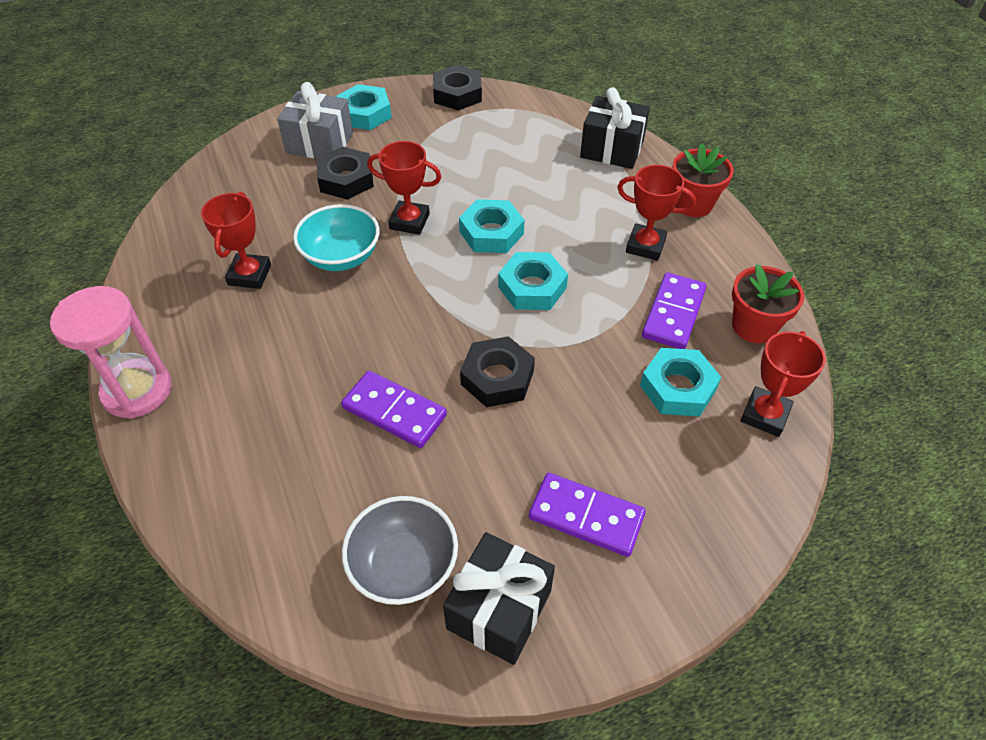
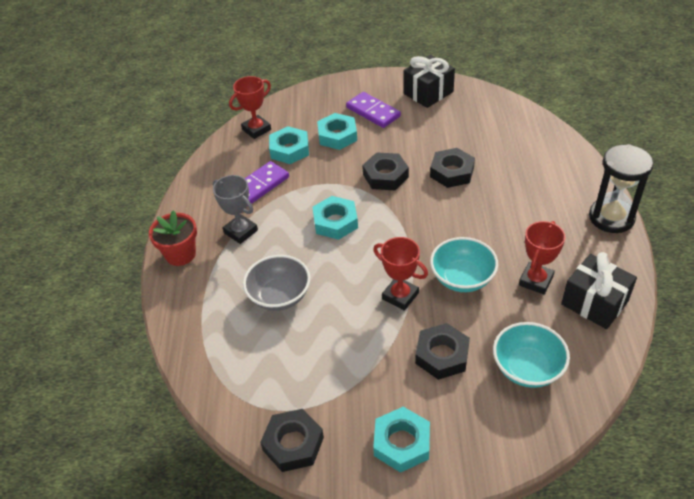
camera: 155 degrees left, 5 degrees down
pink hourglass [50,286,171,419] -> black hourglass [589,144,654,233]
grey gift [277,82,353,159] -> none
purple domino [341,371,447,448] -> black nut [430,148,475,188]
grey bowl [342,496,458,605] -> grey bowl moved to [243,255,310,311]
turquoise nut [459,199,525,253] -> turquoise nut moved to [317,113,357,150]
black gift [580,87,650,169] -> black gift moved to [561,252,637,329]
red trophy [617,165,696,261] -> grey trophy [213,175,258,244]
red flower pot [732,264,804,343] -> none
none -> turquoise bowl [493,322,570,388]

